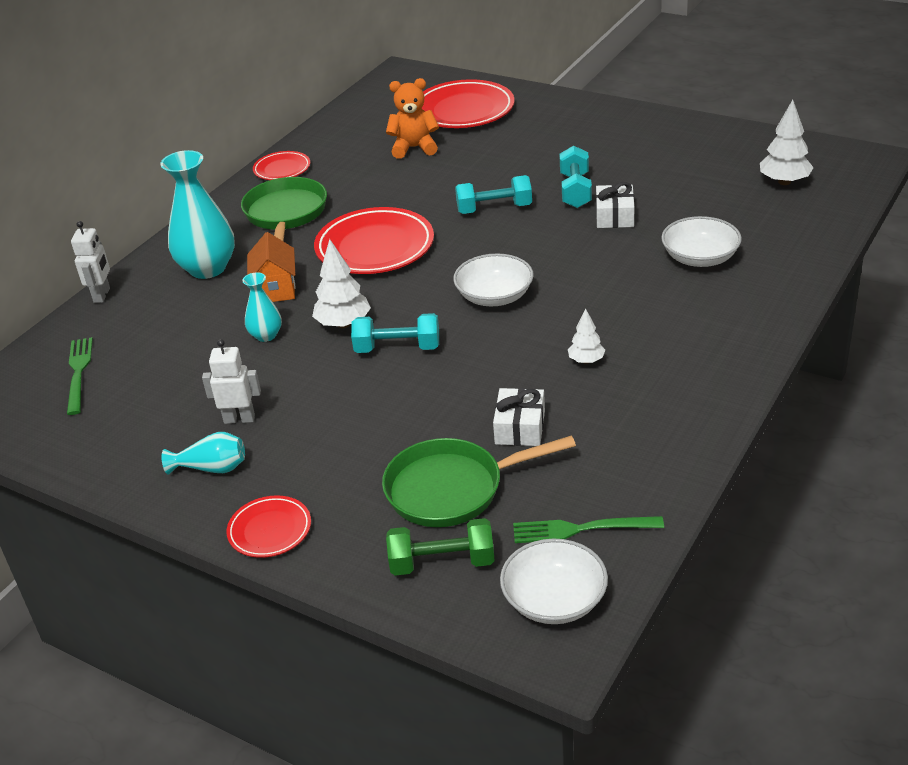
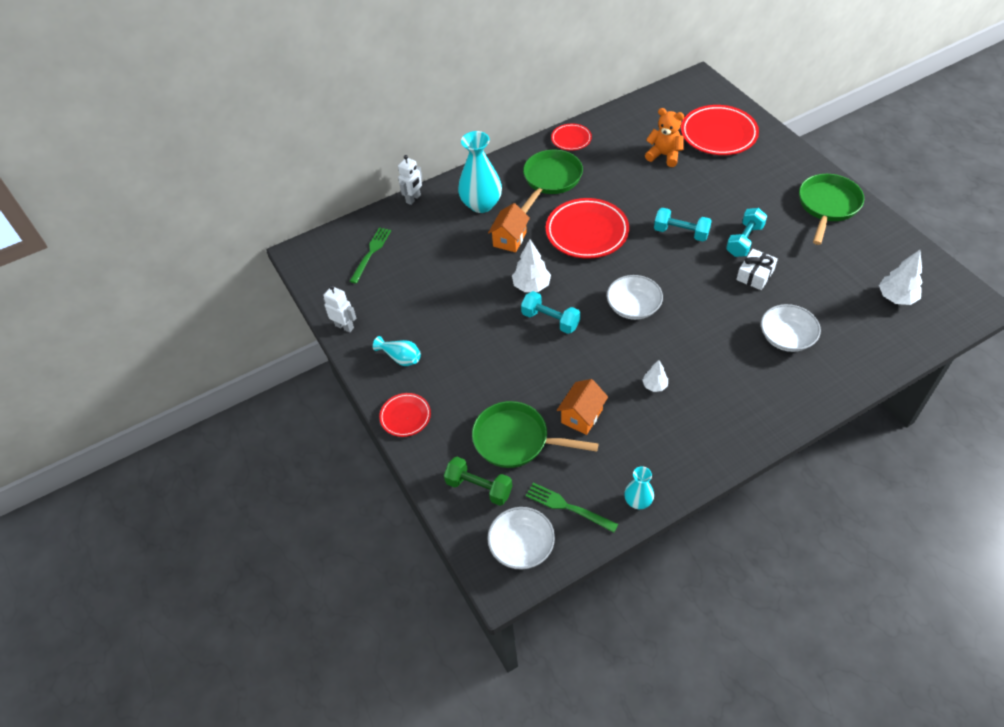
camera: 30 degrees right, 15 degrees up
white robot [202,339,261,424] -> white robot moved to [323,285,356,333]
turquoise vase [242,272,282,342] -> turquoise vase moved to [624,466,654,509]
white gift [493,388,545,446] -> orange house [557,379,608,435]
none -> green pan [799,174,864,245]

